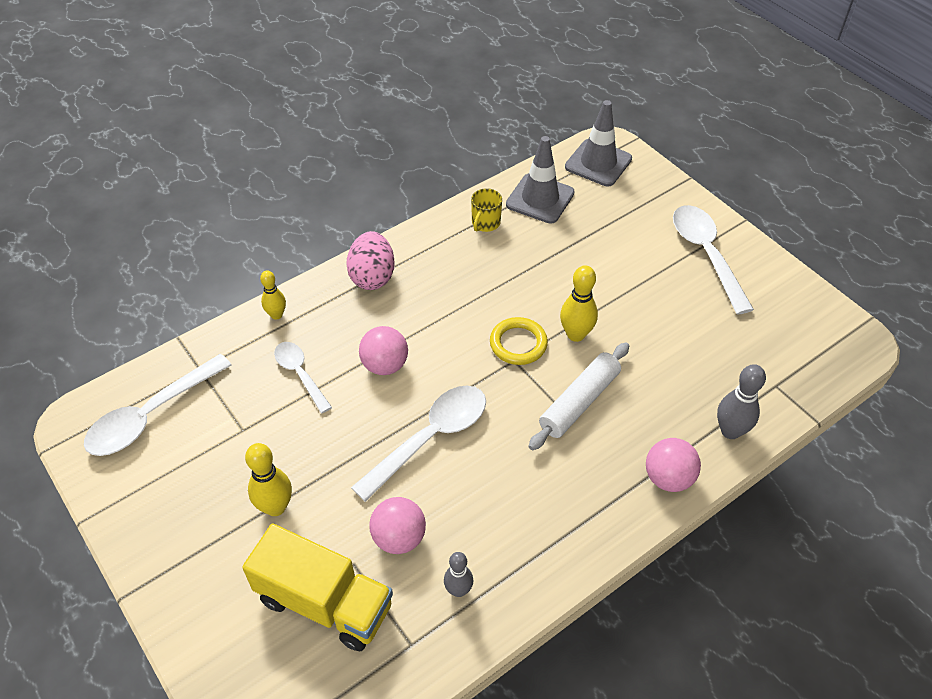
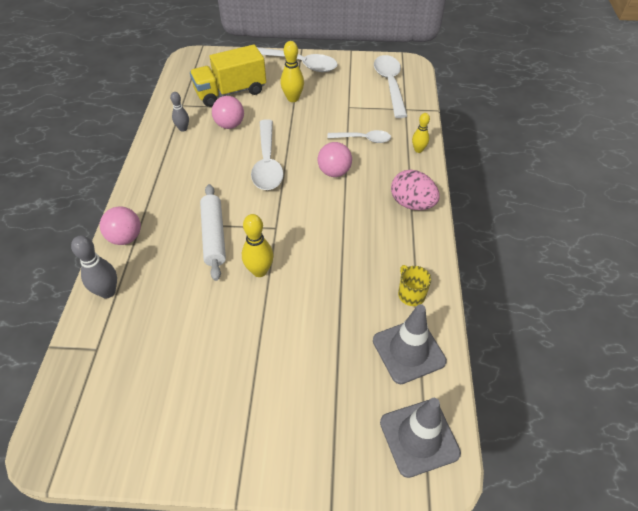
camera: 130 degrees right, 0 degrees up
yellow ring [490,317,548,365] -> none
white spoon [673,205,754,315] -> white spoon moved to [257,47,338,72]

